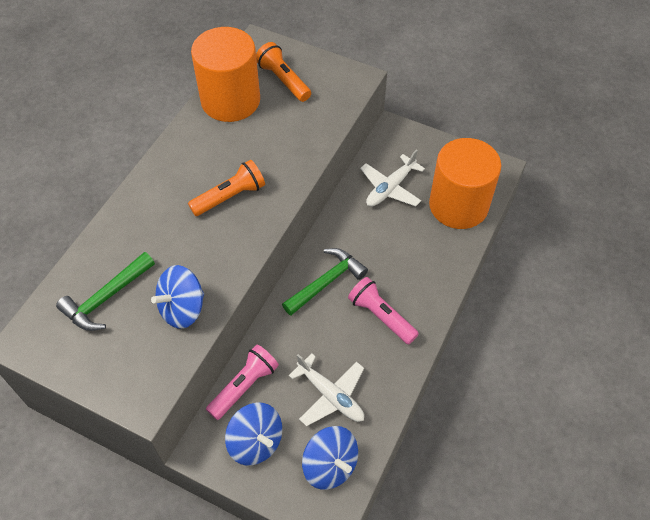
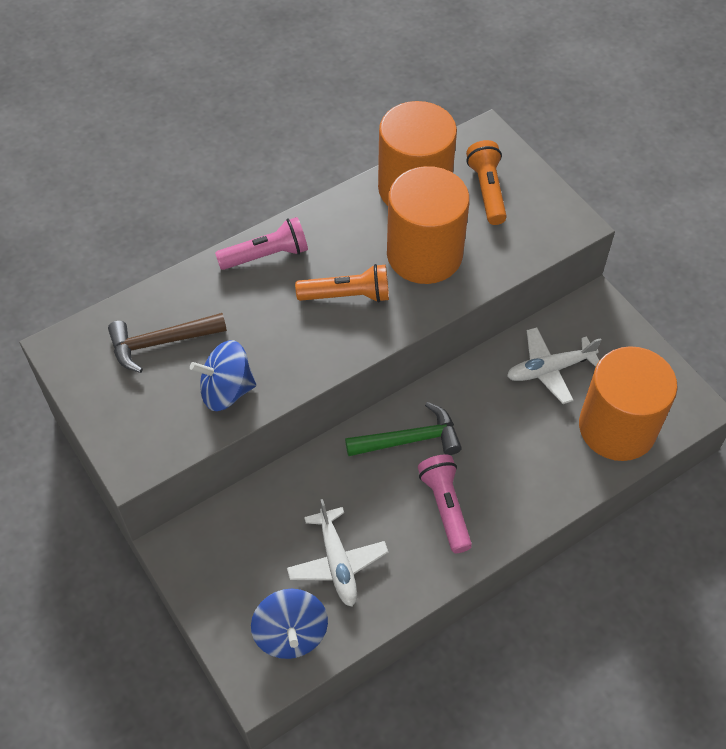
camera: 30 degrees right, 0 degrees up
green hammer [56,252,155,331] -> brown hammer [108,313,227,373]
pink flashlight [206,345,279,420] -> pink flashlight moved to [215,217,308,270]
blue spinning top [225,402,282,466] -> none
none -> orange cylinder [387,166,470,284]

